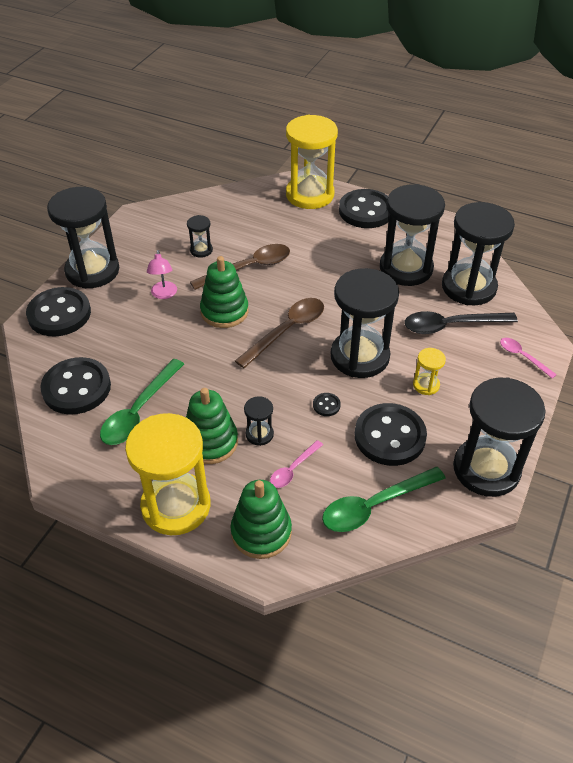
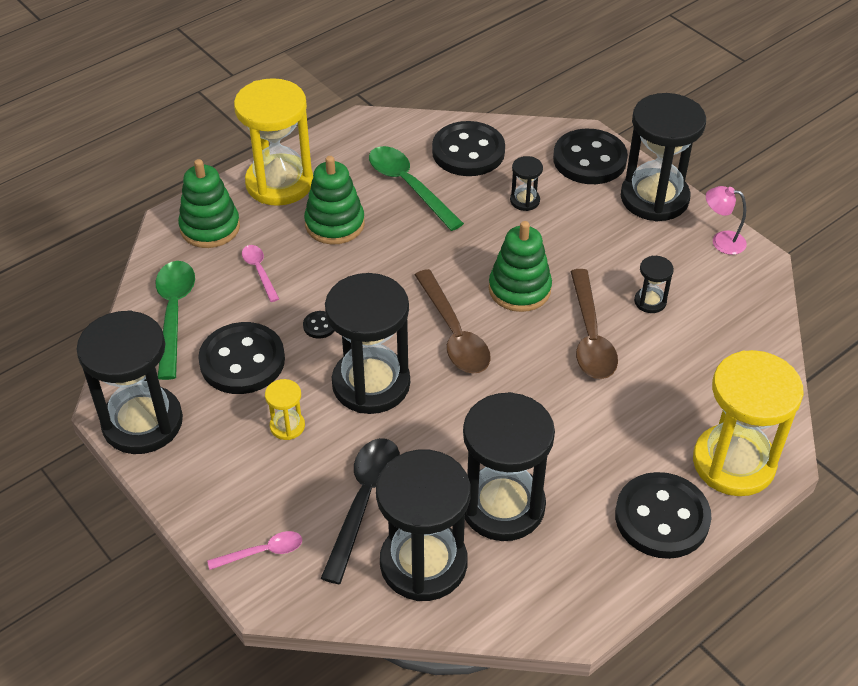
camera: 115 degrees right, 0 degrees up
pink lamp [147,250,177,299] -> pink lamp moved to [706,186,747,255]
black hourglass [244,396,274,446] -> black hourglass moved to [510,156,543,211]

